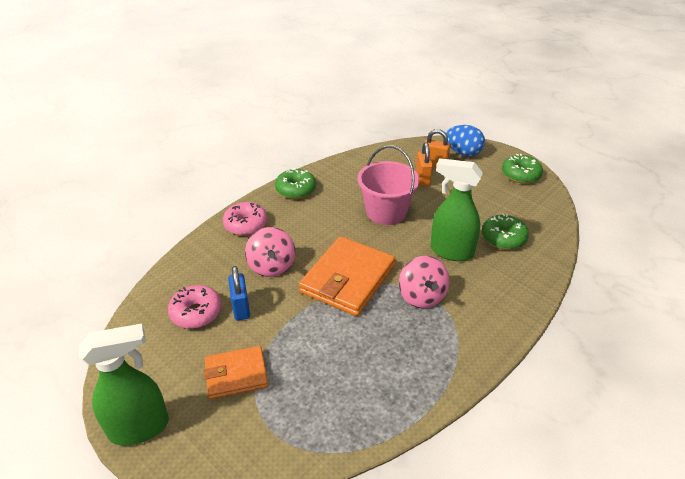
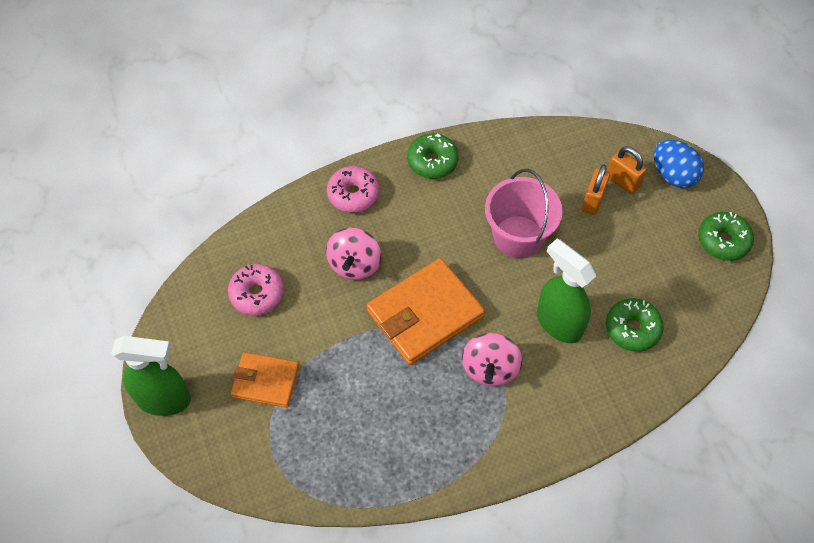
camera: 25 degrees right, 20 degrees up
blue padlock [228,266,250,320] -> none

